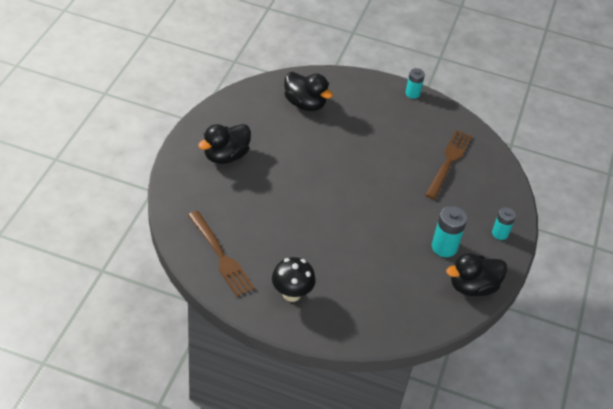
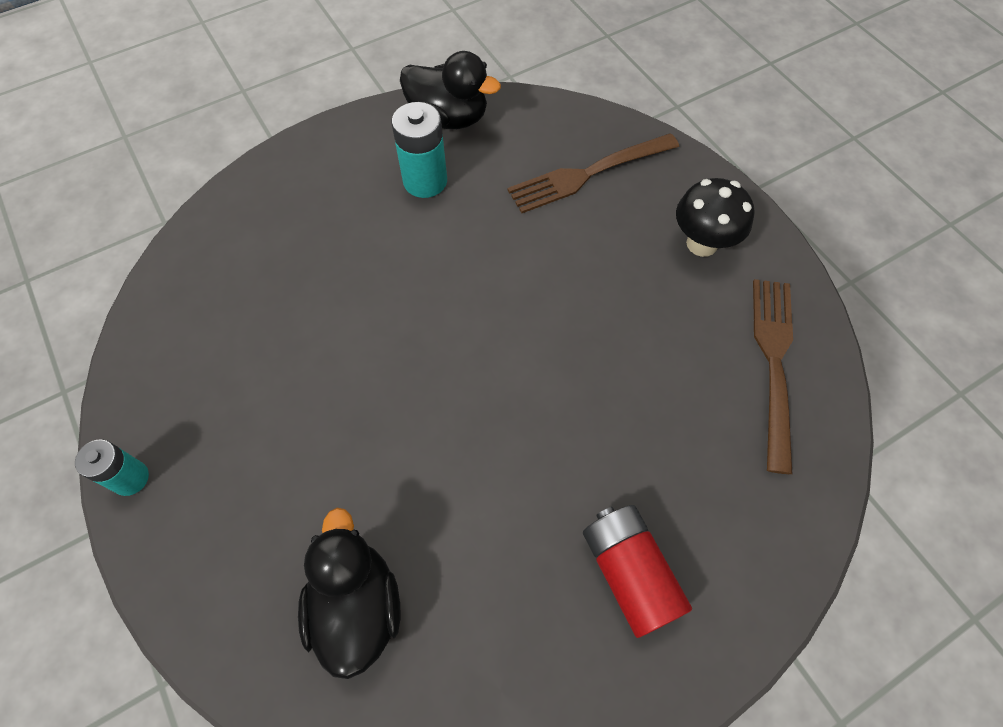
camera: 135 degrees left, 15 degrees up
black duck [198,124,251,164] -> red battery [583,505,692,638]
brown fork [425,130,472,199] -> brown fork moved to [507,133,679,213]
turquoise battery [492,207,516,240] -> none

